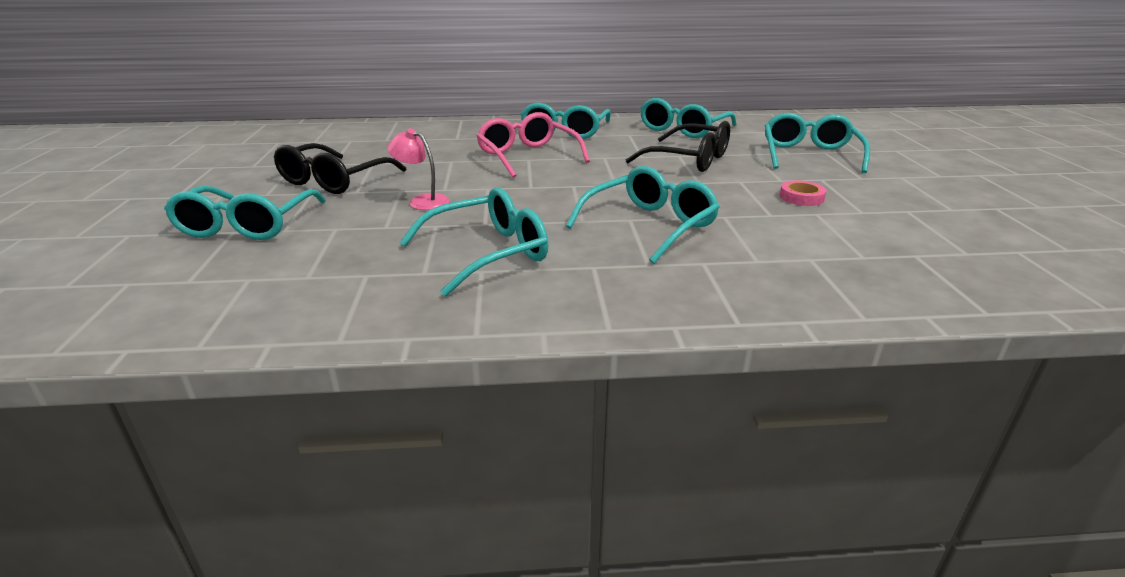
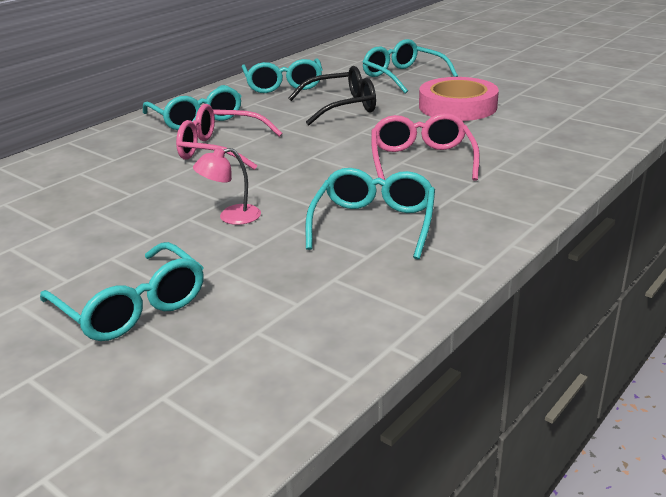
camera: 45 degrees left, 0 degrees up
black glasses [274,143,407,194] -> none
turquoise glasses [566,166,720,264] -> pink glasses [371,113,480,181]
pink tape [780,180,827,206] -> pink tape [419,77,499,121], size x2.30

